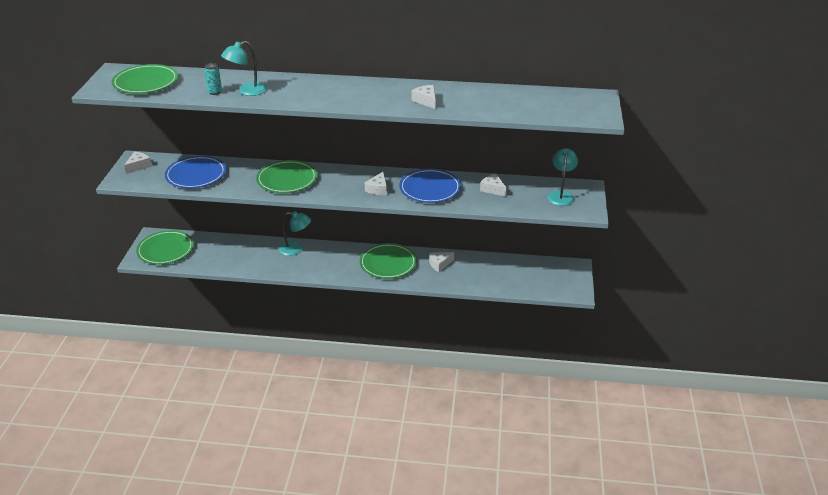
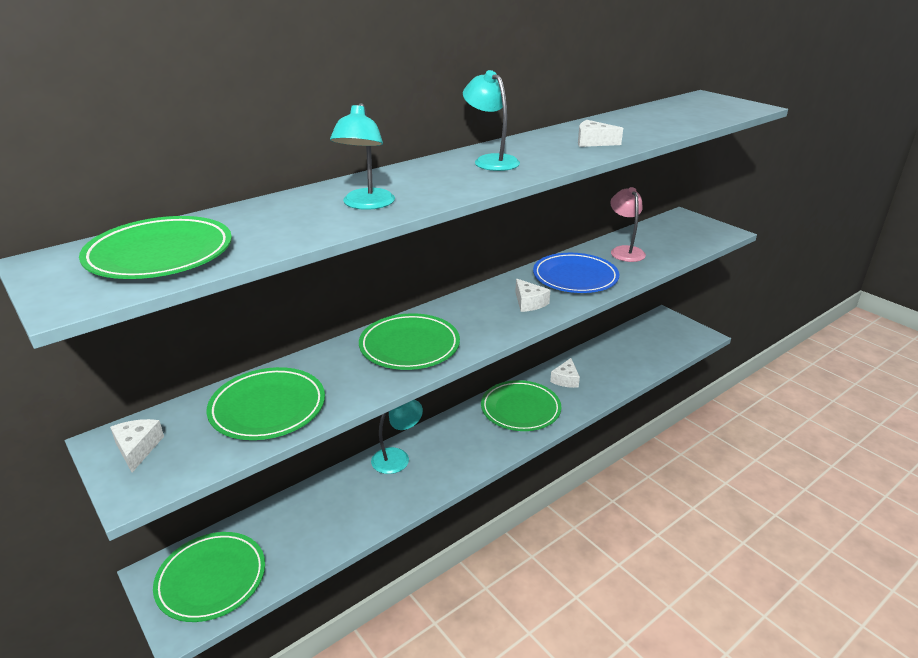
camera: 45 degrees left, 5 degrees down
blue plate [165,156,226,188] -> green plate [206,367,325,440]
turquoise can [204,63,222,95] -> none
white cheese [480,174,507,197] -> pink lamp [610,187,646,262]
turquoise lamp [547,148,578,206] -> turquoise lamp moved to [463,70,520,171]

